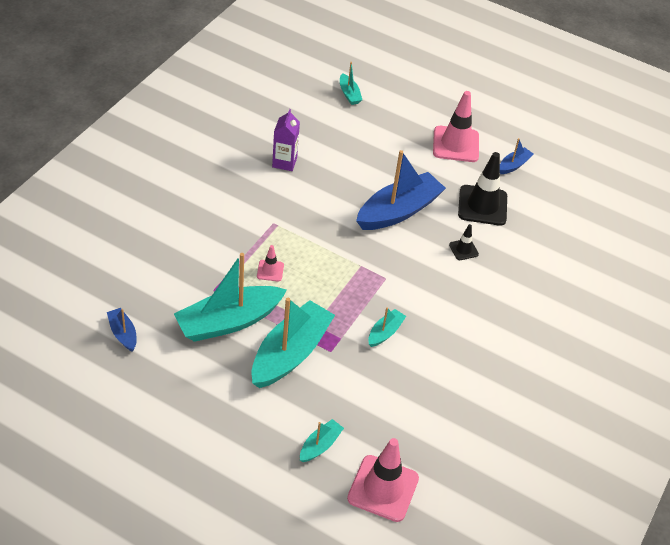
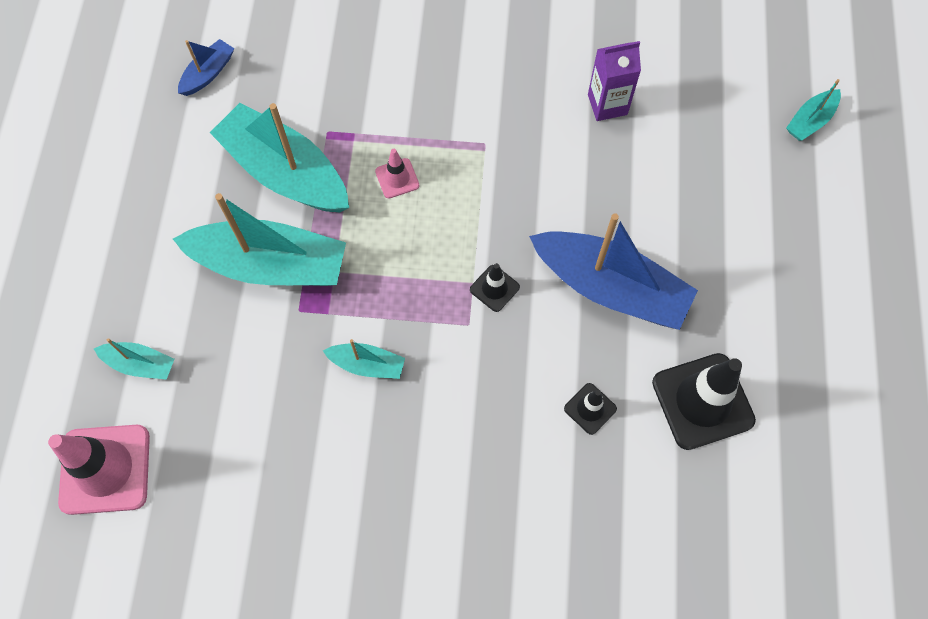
camera: 70 degrees right, 20 degrees up
pink traffic cone [433,91,479,162] -> none
blue boat [500,138,533,174] -> none
none -> black traffic cone [470,263,520,312]

